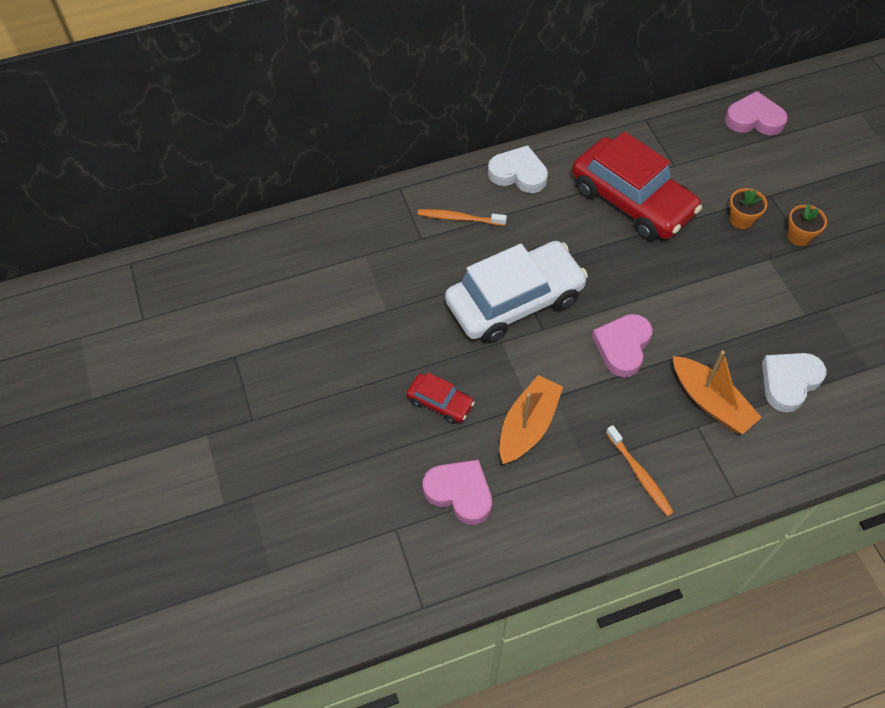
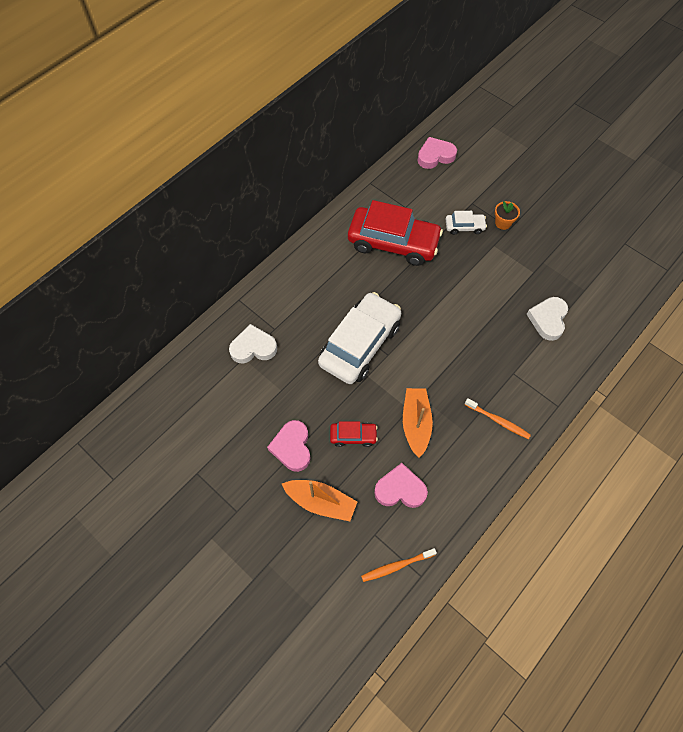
camera: 30 degrees left, 5 degrees up
orange toothbrush [418,209,507,226] -> orange toothbrush moved to [361,548,437,582]
white heart [488,145,548,193] -> white heart moved to [229,324,277,364]
pink heart [592,314,652,377] -> pink heart moved to [267,420,311,472]
orange boat [673,351,762,434] -> orange boat moved to [282,480,357,521]
orange flower pot [729,188,767,229] -> white car [445,211,487,235]

